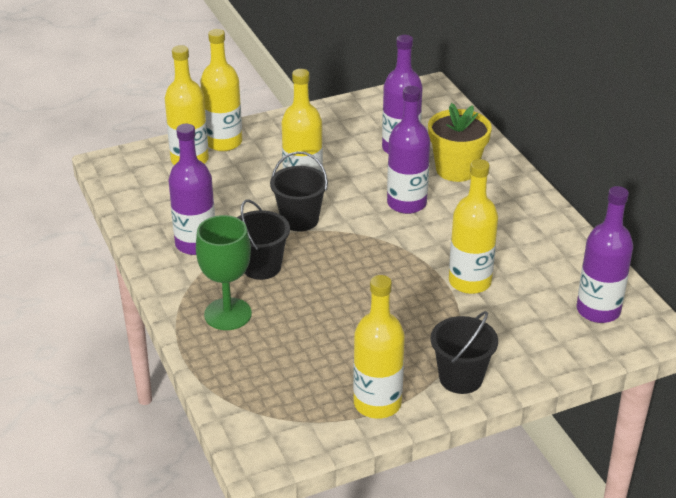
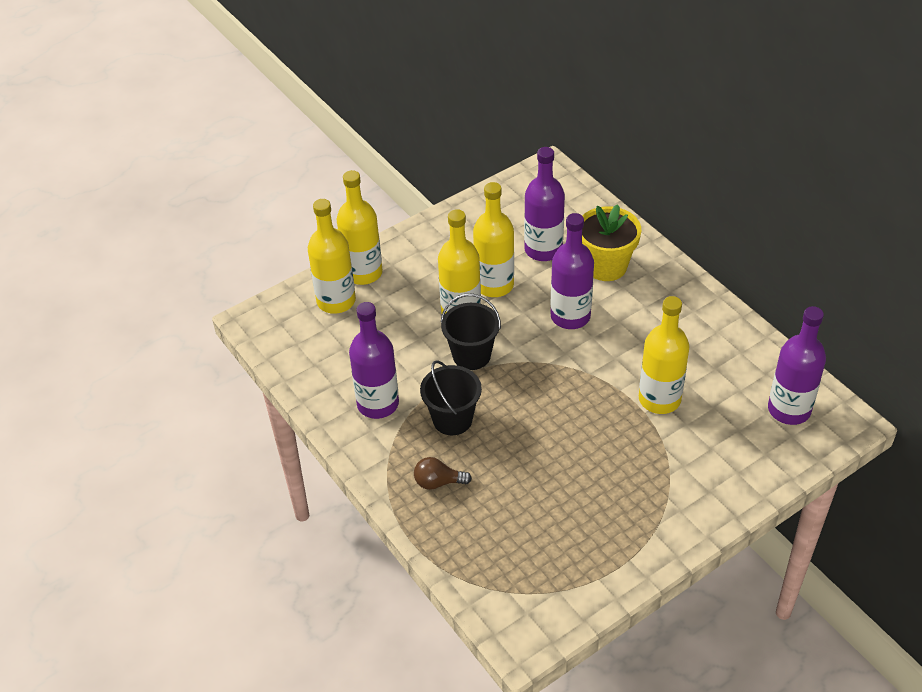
camera: 10 degrees left, 10 degrees up
green goblet [196,215,252,330] -> brown light bulb [414,457,472,490]
yellow bottle [353,275,405,419] -> yellow bottle moved to [473,182,514,297]
black bucket [430,311,498,394] -> none

